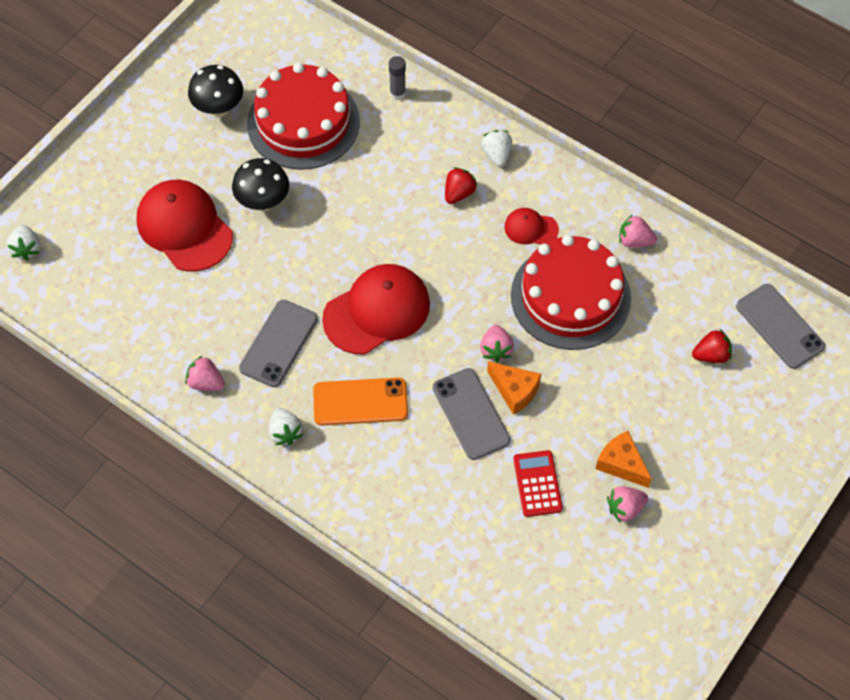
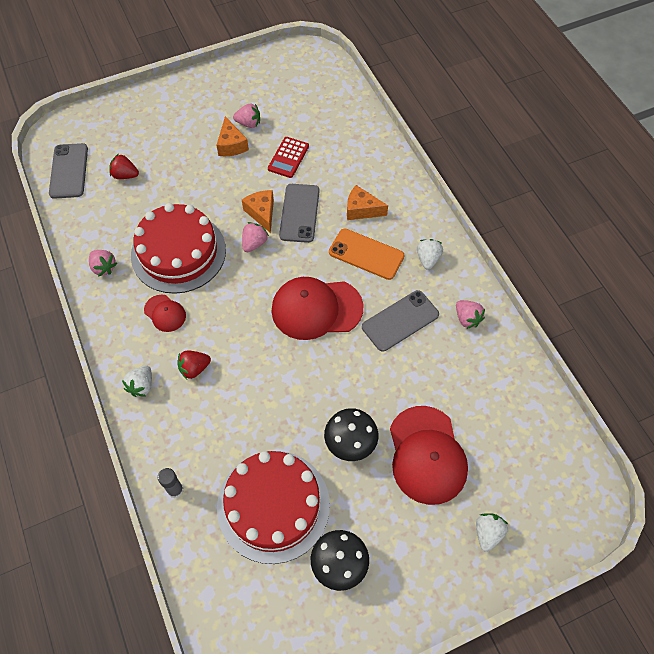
camera: 150 degrees left, 0 degrees up
white strawberry [7,225,40,260] -> white strawberry moved to [476,513,508,552]
none -> orange cheese [347,185,388,220]

